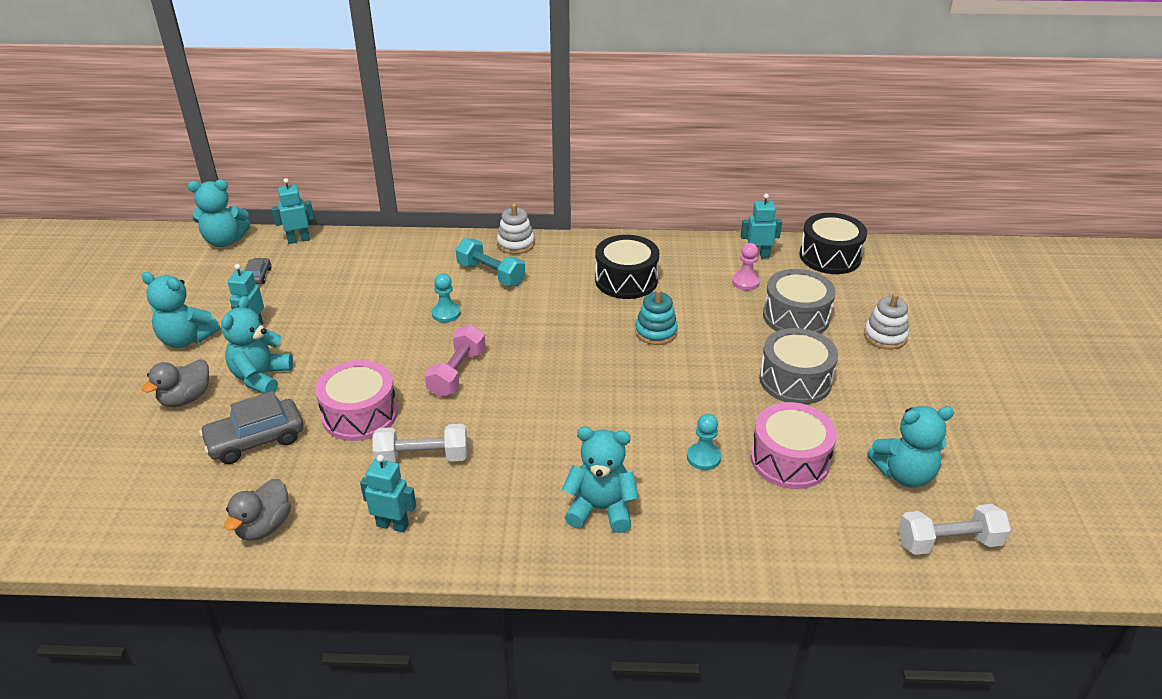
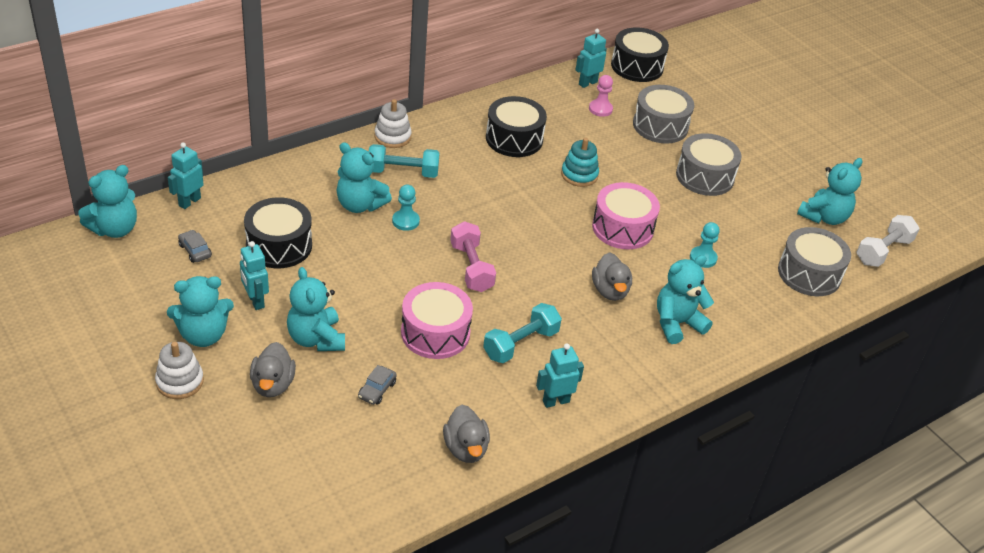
camera: 40 degrees left, 5 degrees up
grey car [199,391,303,464] -> grey car [358,365,397,405], size x0.51
white dumbbell [373,424,468,462] -> turquoise dumbbell [483,303,562,363]
pink drum [750,402,837,489] -> pink drum moved to [592,182,660,249]
white stacking toy [864,293,909,350] -> white stacking toy moved to [155,342,204,399]
none -> black drum [244,197,312,268]
none -> turquoise teddy bear [336,142,392,213]
none -> grey duck [592,252,632,301]
none -> grey drum [778,227,851,296]

